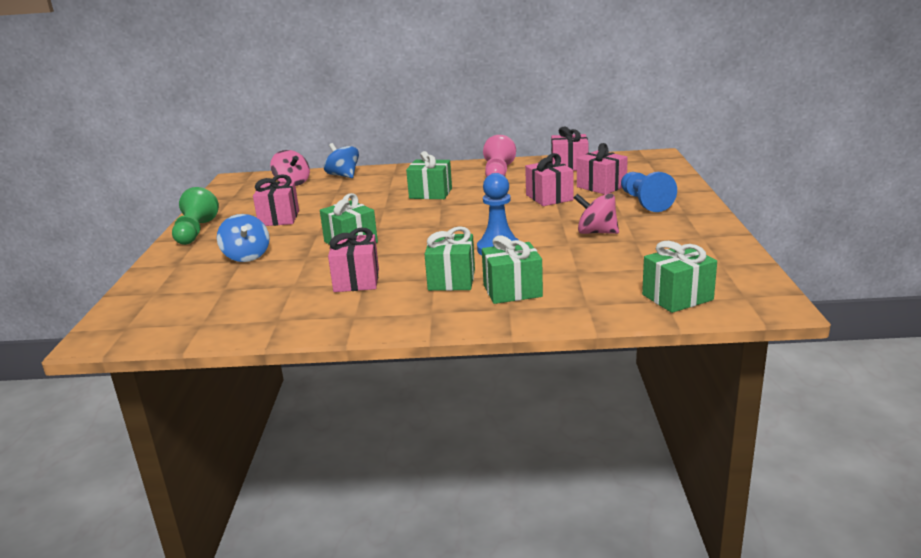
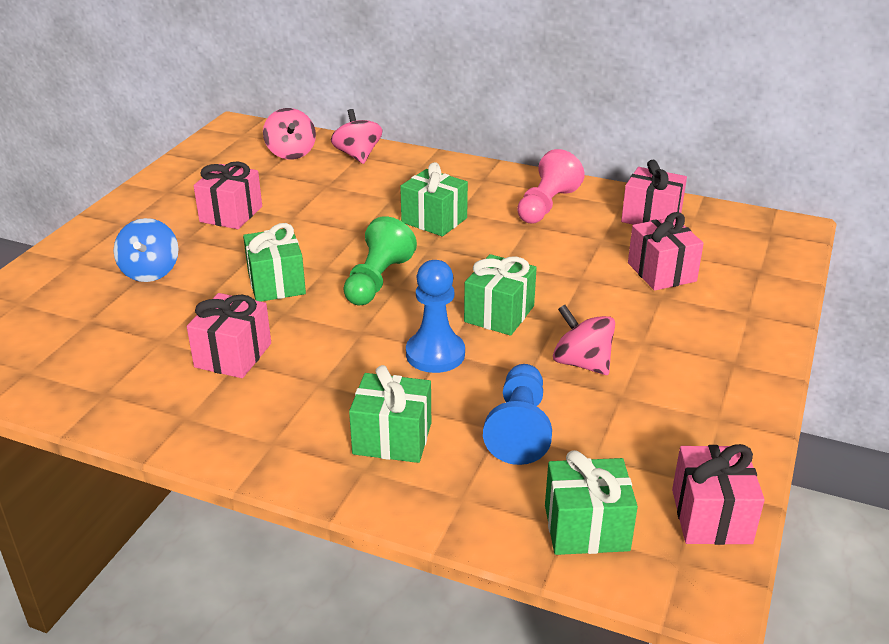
camera: 20 degrees right, 10 degrees up
green pawn [172,187,219,245] -> green pawn moved to [343,216,417,305]
blue spinning top [324,143,359,178] -> pink spinning top [331,109,382,164]
green gift [425,226,475,291] -> green gift moved to [464,254,537,336]
pink gift [525,153,574,206] -> pink gift moved to [672,444,765,545]
blue pawn [621,172,677,212] -> blue pawn moved to [483,364,552,465]

